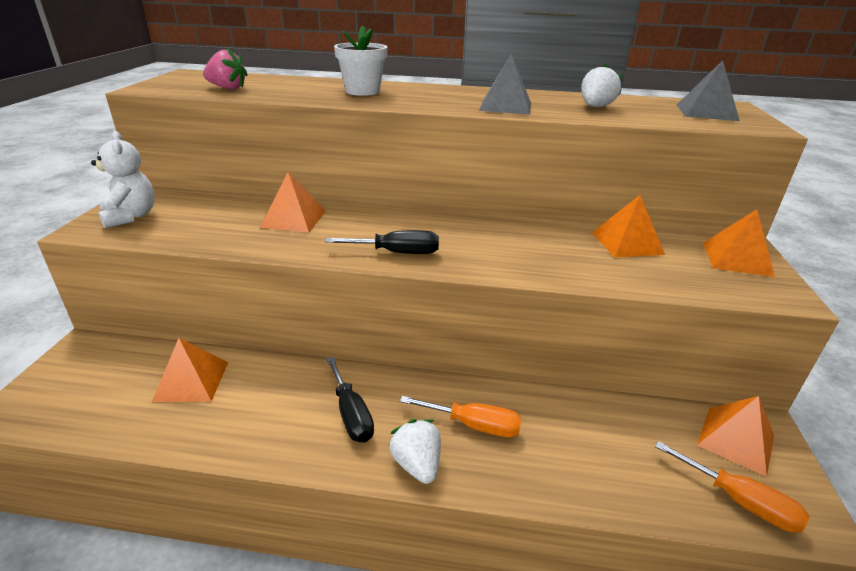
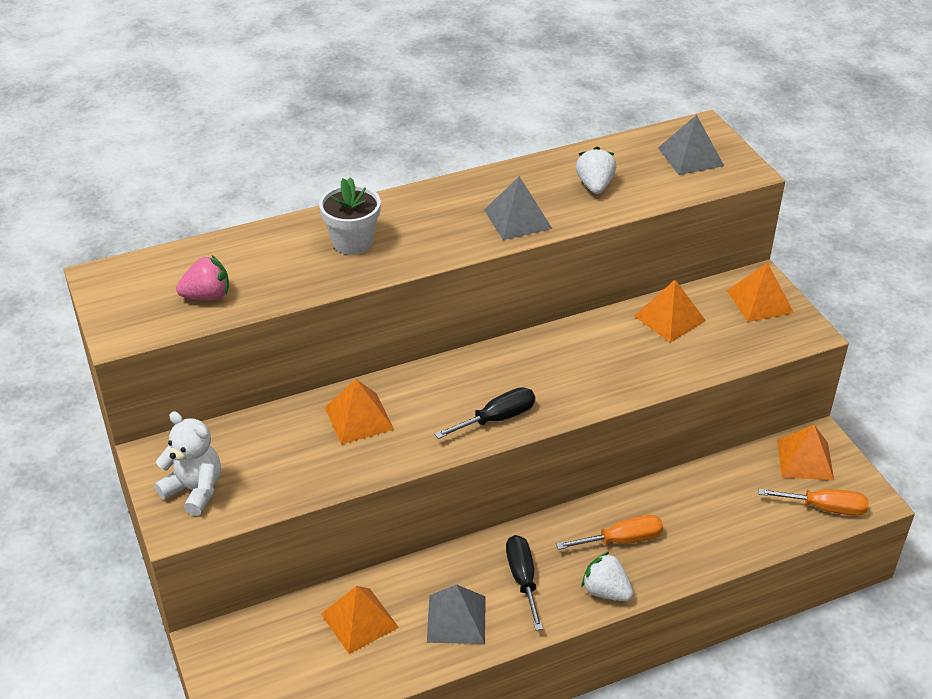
camera: 30 degrees left, 10 degrees up
black screwdriver [326,357,374,443] -> black screwdriver turned 135 degrees counterclockwise [506,535,543,631]
none -> grey pyramid [427,584,486,644]

